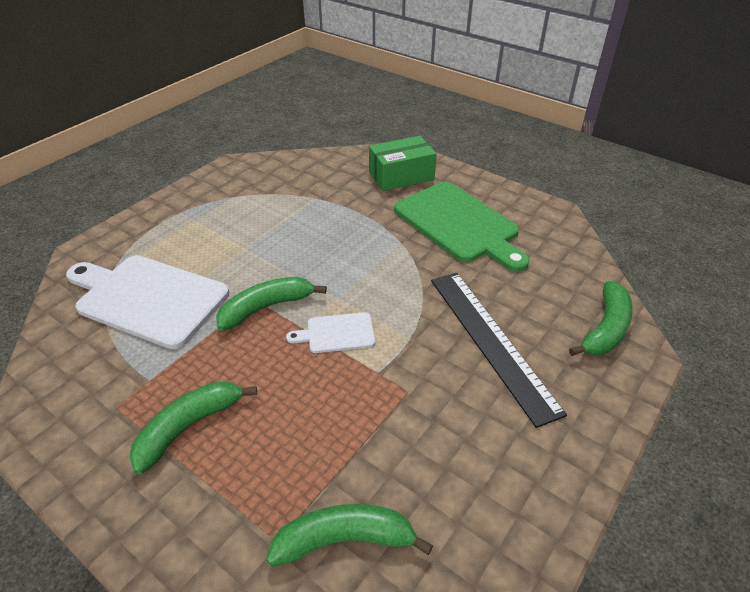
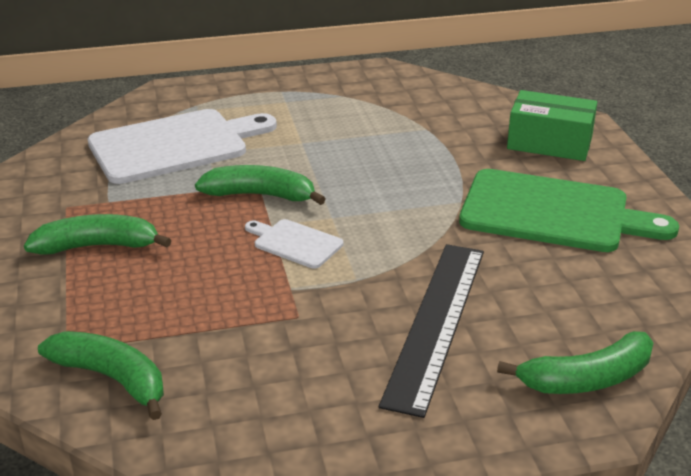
camera: 40 degrees right, 10 degrees down
white cutting board [66,255,229,349] -> white cutting board turned 90 degrees clockwise [88,109,277,184]
green cutting board [394,181,530,272] -> green cutting board turned 75 degrees counterclockwise [459,169,679,252]

